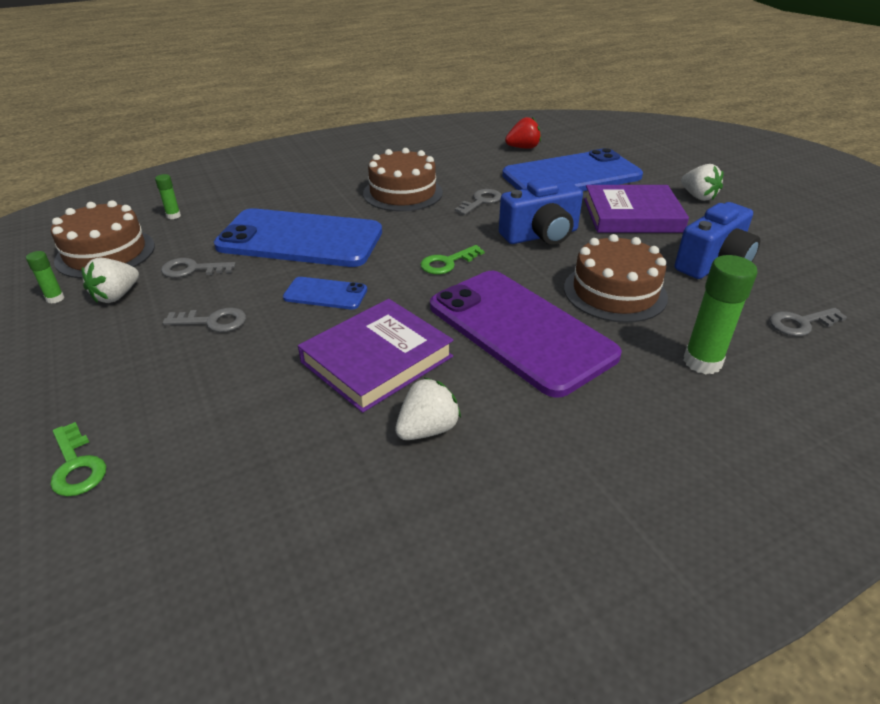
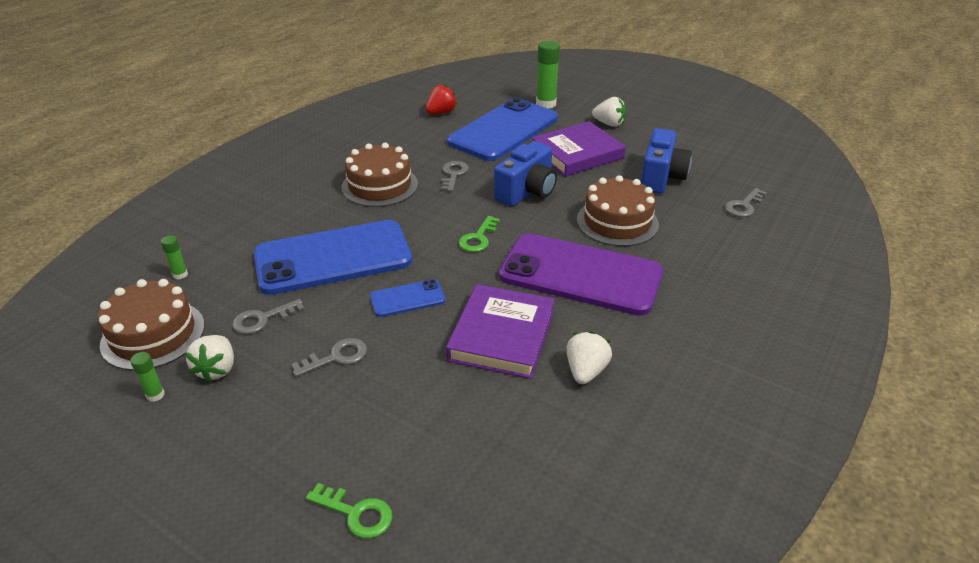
camera: 30 degrees left, 0 degrees up
green glue stick [683,255,758,374] -> green glue stick moved to [536,41,560,109]

